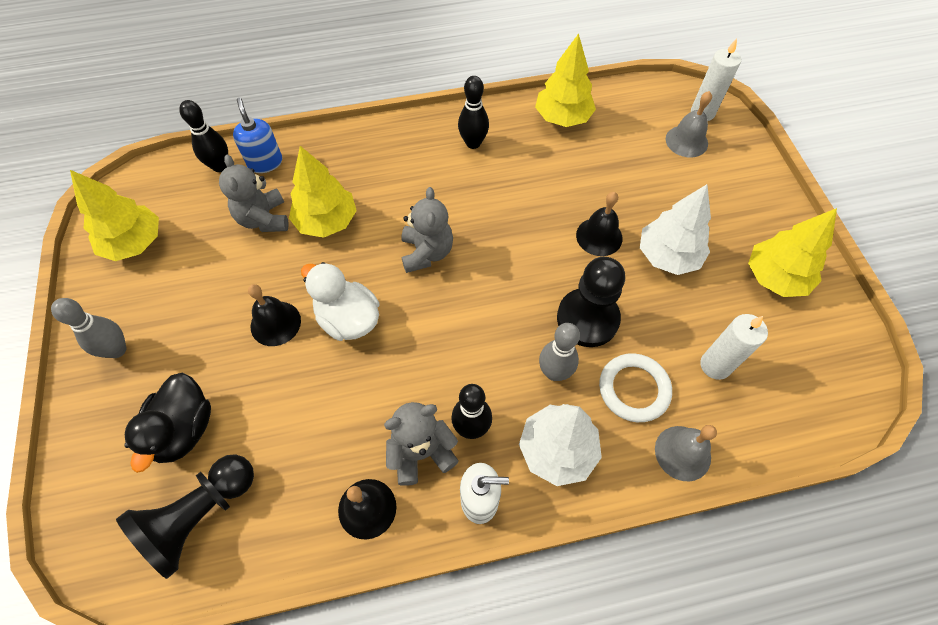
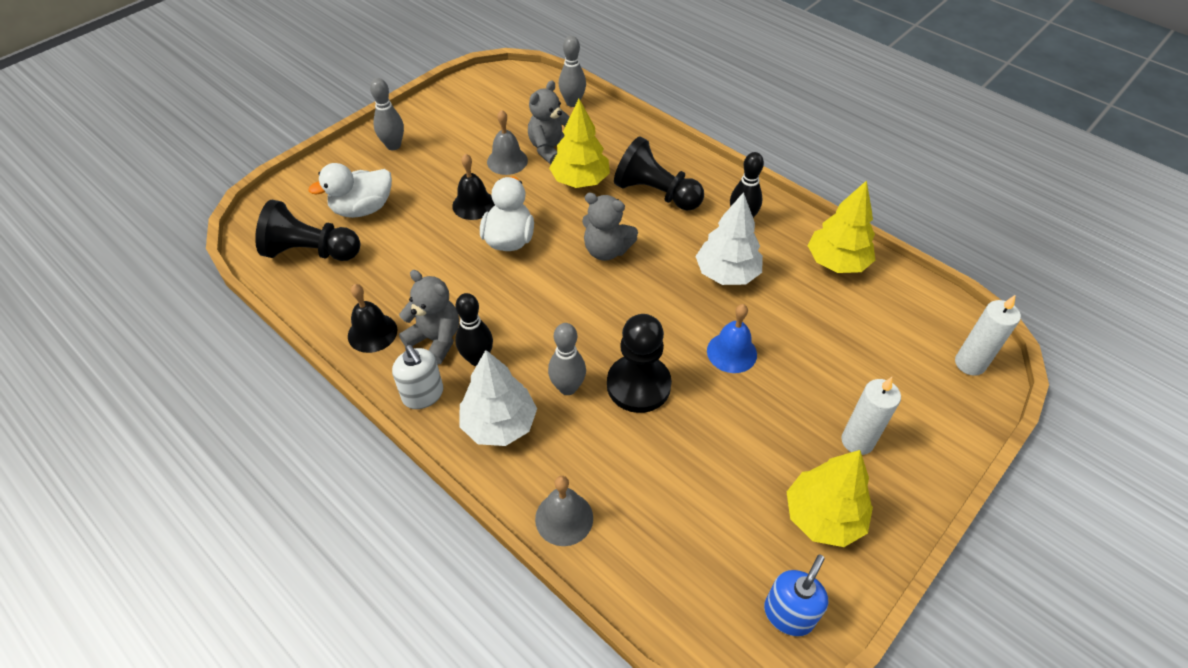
camera: 55 degrees right, 10 degrees down
yellow tree [70,170,159,261] -> none
black duck [125,373,211,473] -> white duck [308,163,392,218]
black bowling pin [179,100,228,172] -> grey bowling pin [559,36,586,107]
blue soap dispenser [233,98,282,173] -> blue soap dispenser moved to [764,554,828,636]
grey teddy bear [402,187,453,273] -> grey teddy bear turned 60 degrees clockwise [582,193,638,261]
black bell [576,192,623,256] -> blue bell [707,304,757,373]
white ring [599,353,672,422] -> none
white tree [640,184,711,275] -> white tree moved to [695,192,763,285]
grey bell [666,91,712,157] -> grey bell moved to [487,110,528,175]
white candle [700,314,768,380] -> white candle moved to [841,377,901,455]
none -> black pawn [614,136,704,211]

